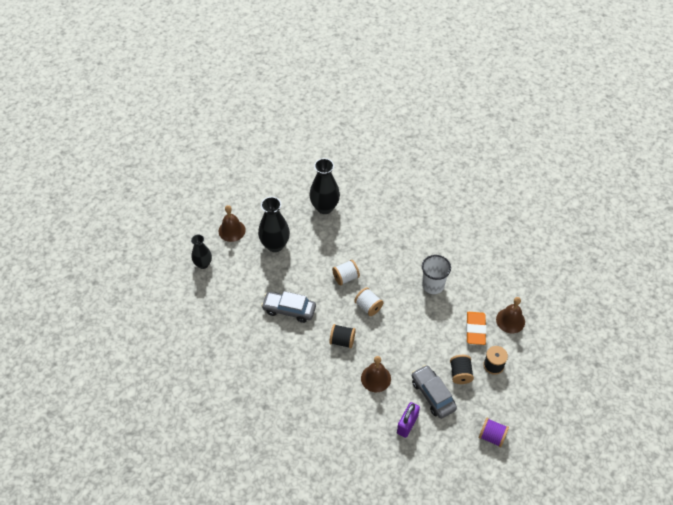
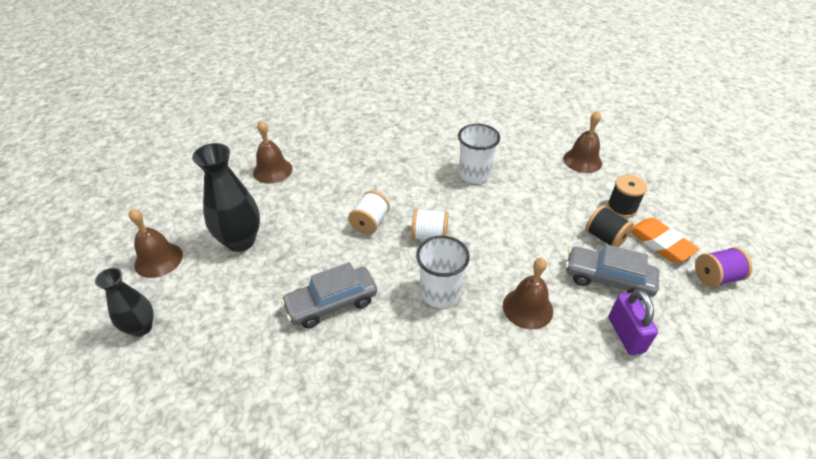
camera: 40 degrees left, 10 degrees down
black vase [309,158,340,214] -> brown bell [253,120,293,184]
black spool [329,324,356,349] -> white cup [416,236,470,308]
orange eraser [466,312,486,345] -> orange eraser moved to [631,218,700,262]

